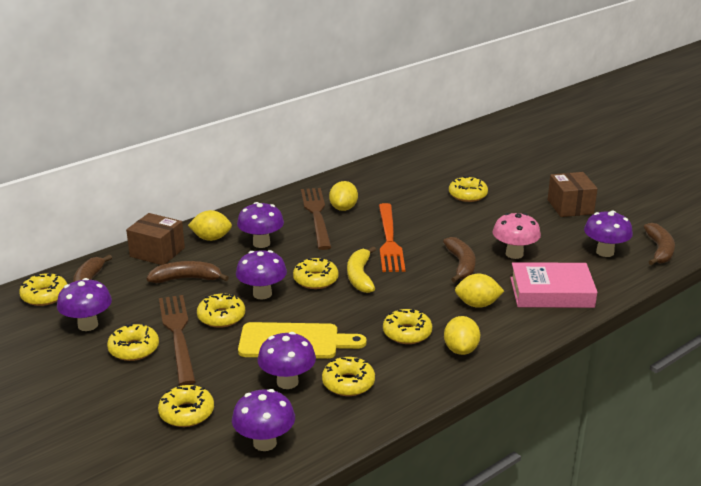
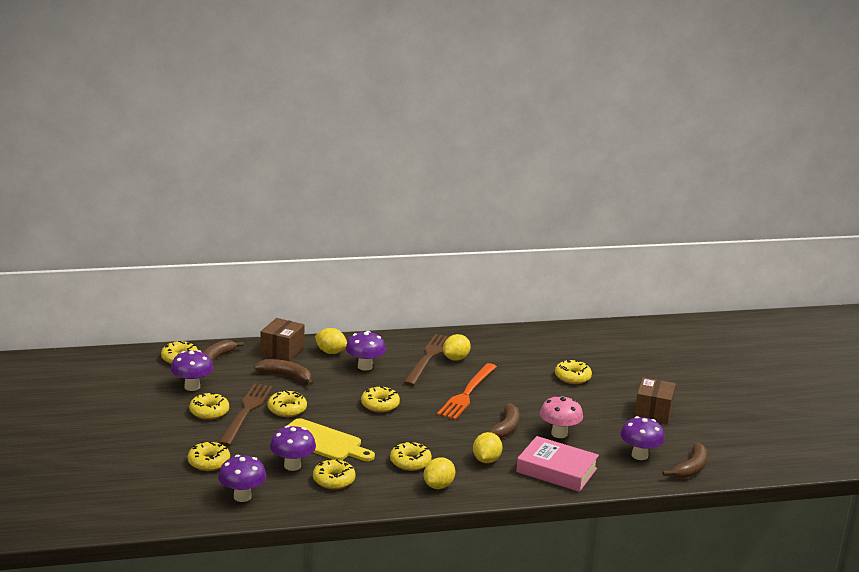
camera: 25 degrees right, 5 degrees down
brown box [126,213,185,265] -> brown box turned 60 degrees clockwise [261,318,304,361]
purple mushroom [236,250,287,300] -> none
yellow banana [347,247,376,293] -> none
yellow lemon [455,274,504,308] -> yellow lemon turned 75 degrees clockwise [473,432,503,463]

